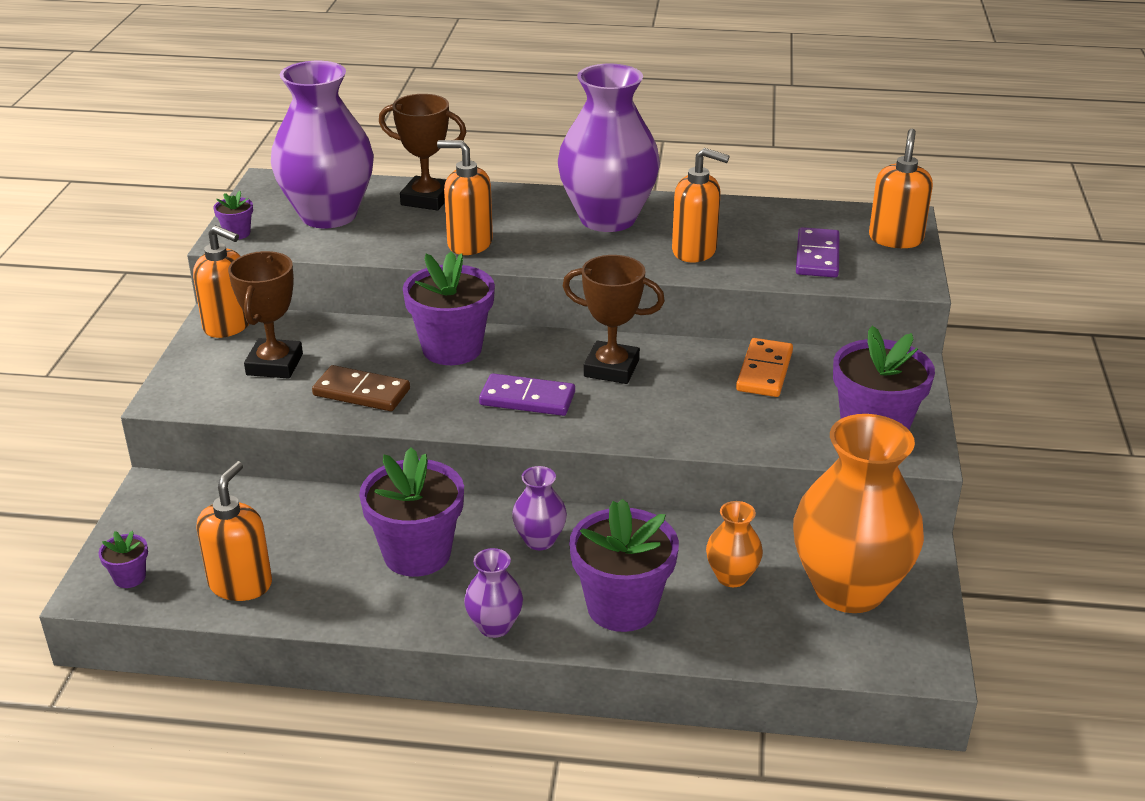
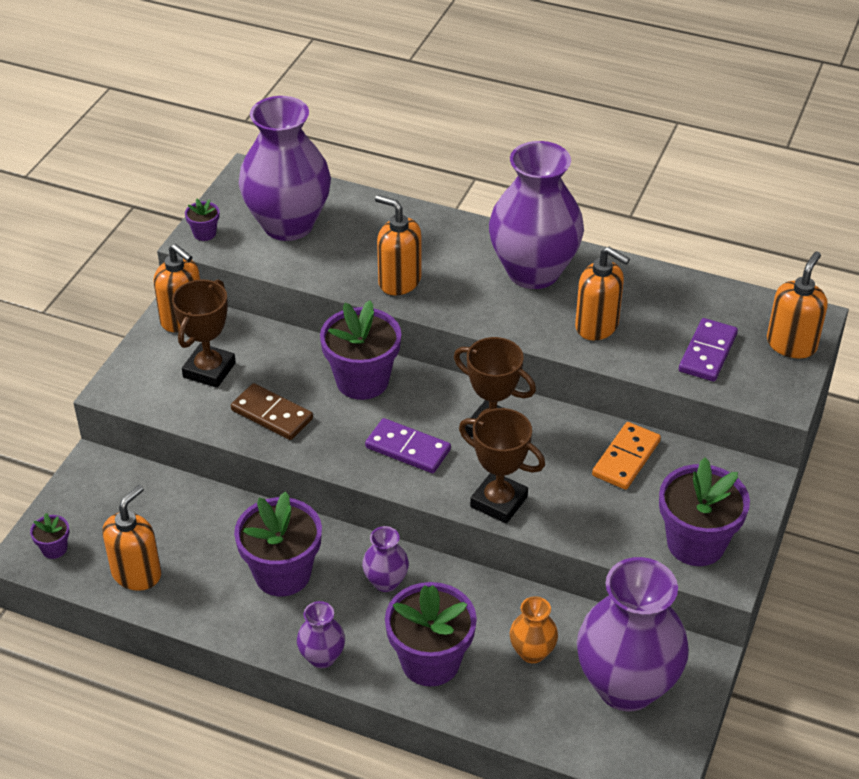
camera: 15 degrees right, 10 degrees up
brown trophy [379,94,466,211] -> brown trophy moved to [459,408,545,524]
orange vase [793,414,924,613] -> purple vase [577,557,689,711]

